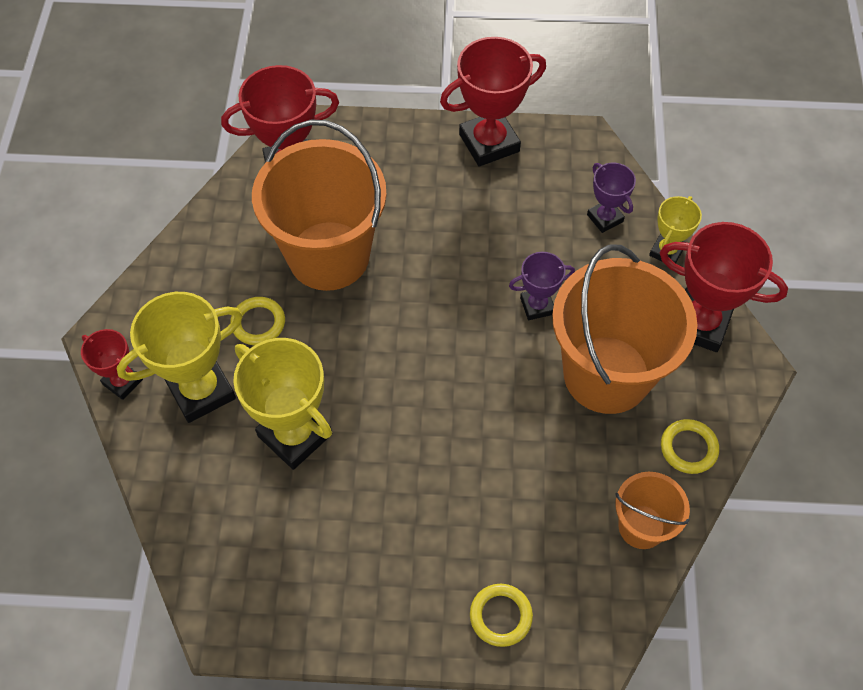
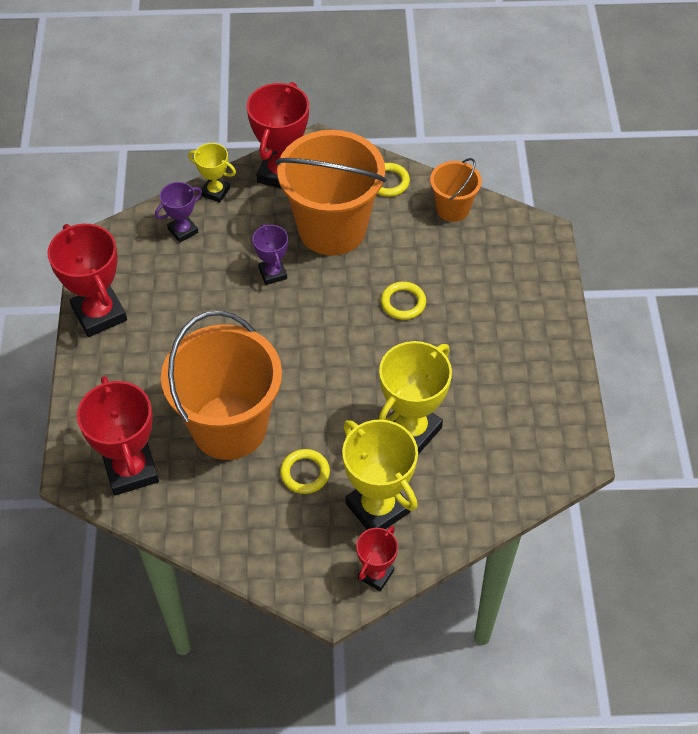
camera: 95 degrees left, 5 degrees down
yellow ring [470,584,533,647] -> yellow ring moved to [381,282,426,320]

